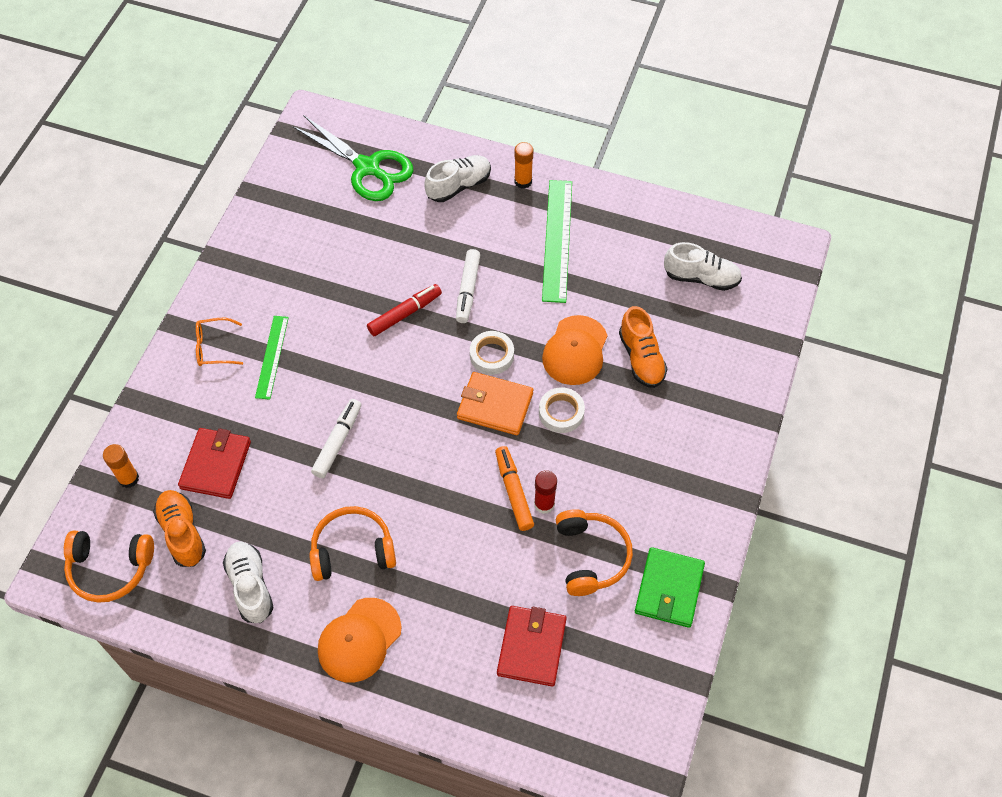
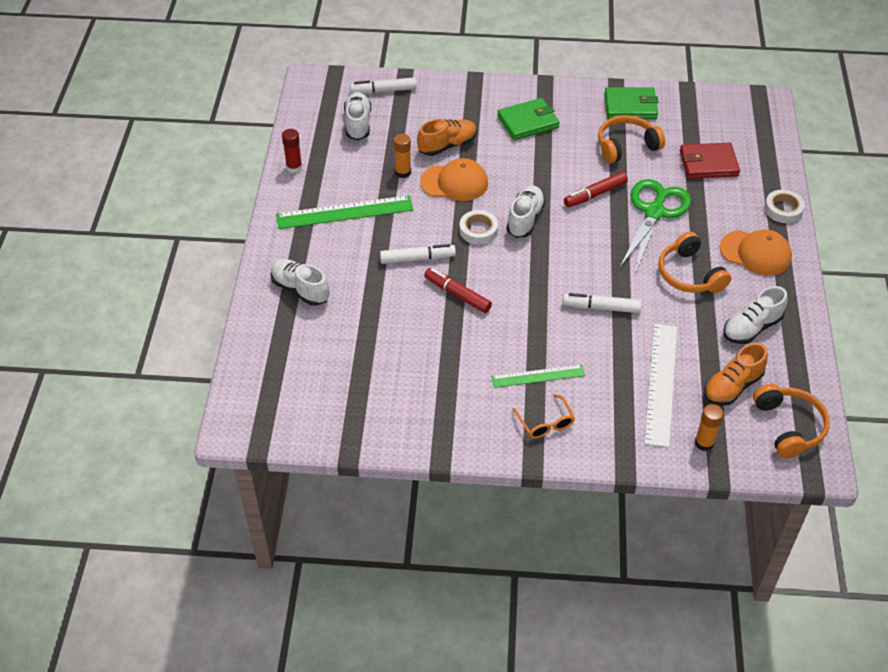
camera: 105 degrees left, 10 degrees down
red wallet [178,428,251,499] -> white ruler [644,324,677,448]
green scissors [292,115,413,201] -> green scissors moved to [620,179,691,274]
orange wallet [457,372,533,435] -> white shoe [507,185,546,238]
orange marker [495,446,534,531] -> red marker [564,172,628,207]
orange glue stick [514,142,533,189] -> orange glue stick moved to [394,134,411,178]
red glue stick [534,470,557,514] -> red glue stick moved to [282,129,302,173]
white tape [539,387,585,433] -> white tape moved to [764,189,805,223]
none -> white marker [350,77,417,94]
none -> green wallet [497,98,560,140]

